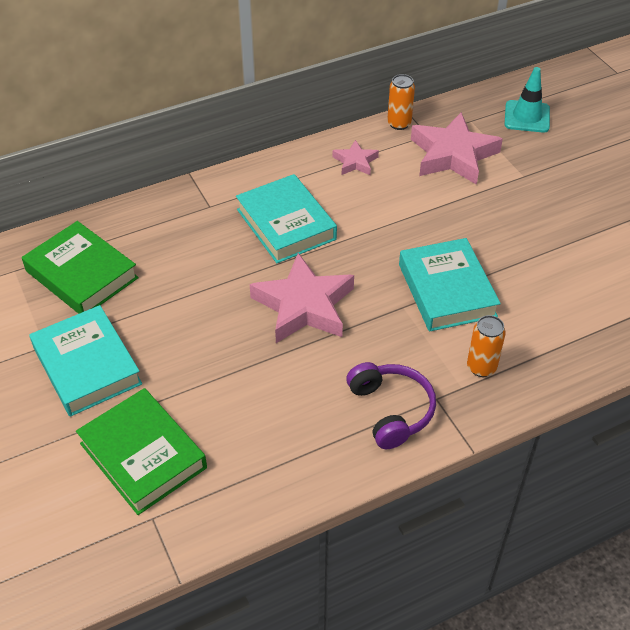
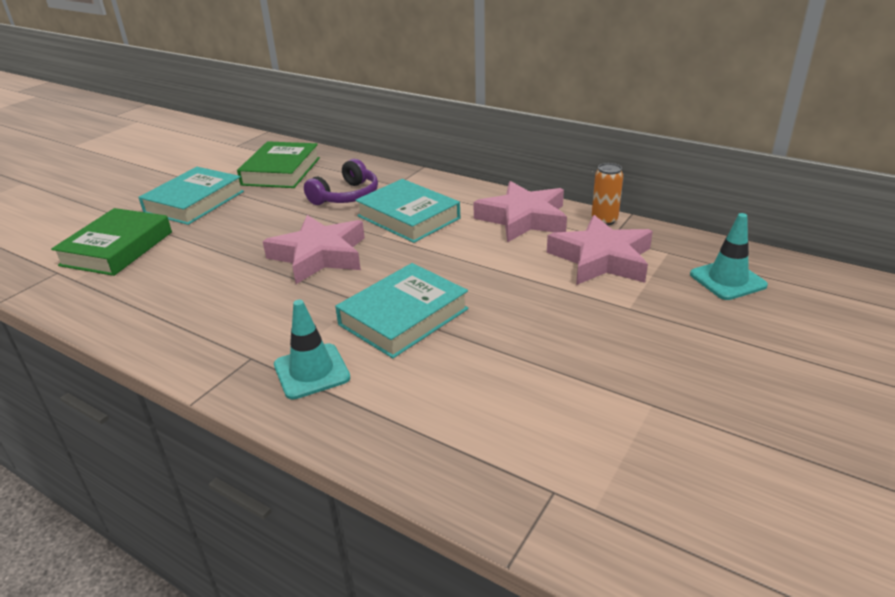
camera: 60 degrees right, 15 degrees down
turquoise book [236,174,337,263] -> turquoise book turned 75 degrees counterclockwise [355,179,460,243]
pink star [333,140,379,175] -> pink star [473,181,567,243], size x1.98
purple headphones [346,362,436,449] -> purple headphones moved to [304,159,378,205]
orange can [467,315,506,377] -> turquoise traffic cone [274,300,350,400]

